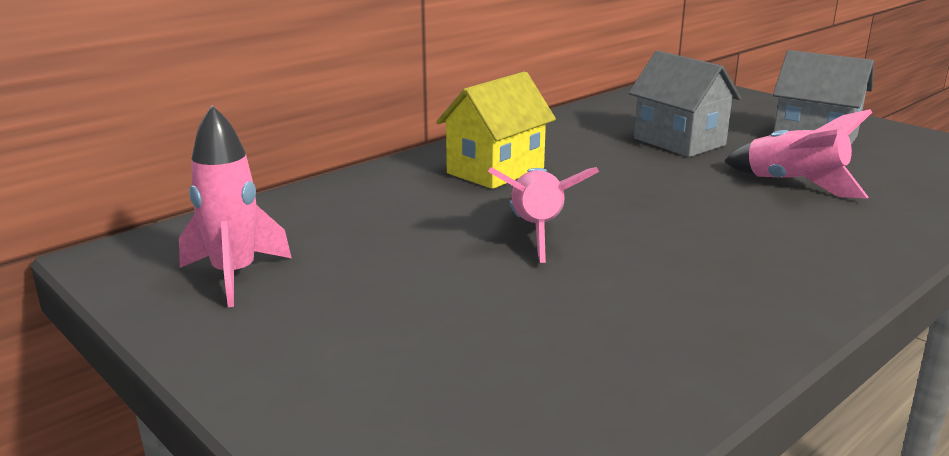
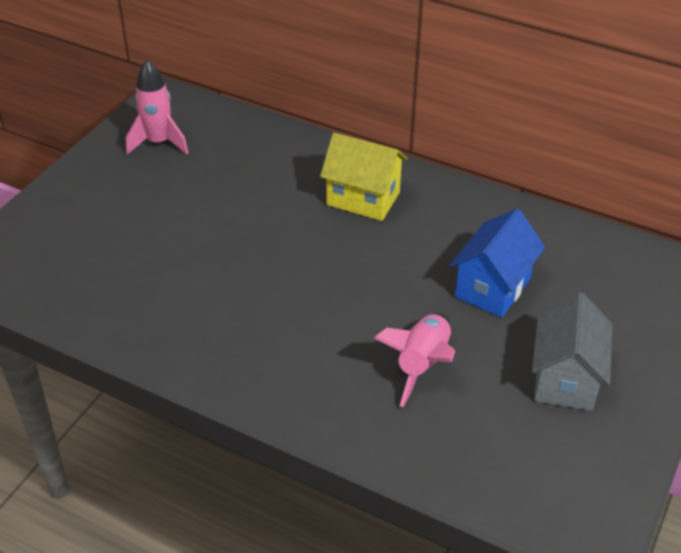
camera: 70 degrees right, 20 degrees up
pink rocket [488,167,599,263] -> none
grey house [629,51,741,157] -> blue house [450,209,545,318]

